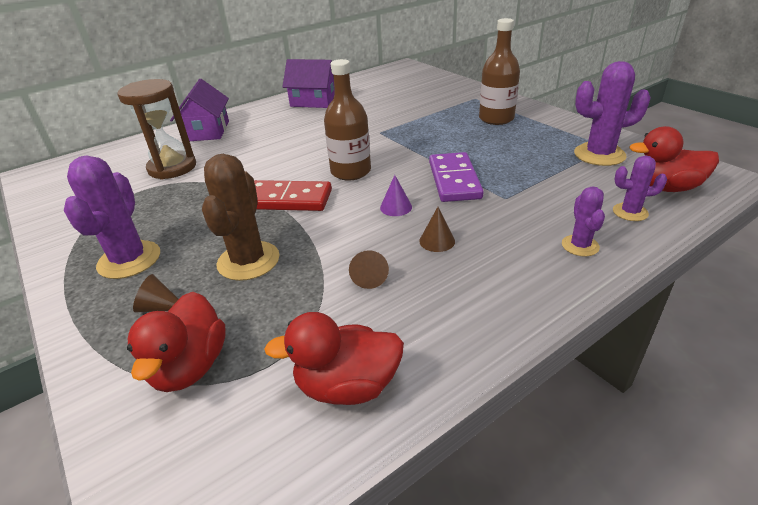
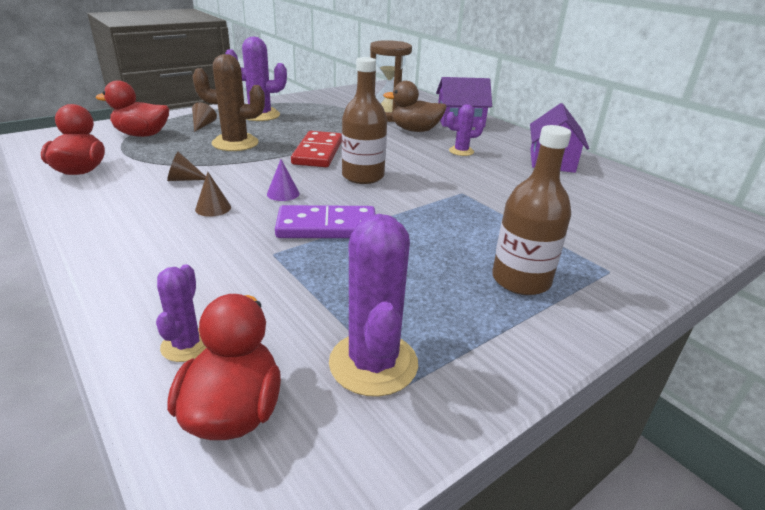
camera: 85 degrees right, 5 degrees down
purple cactus [562,186,605,256] -> purple cactus moved to [447,104,484,156]
none -> brown duck [383,81,447,132]

